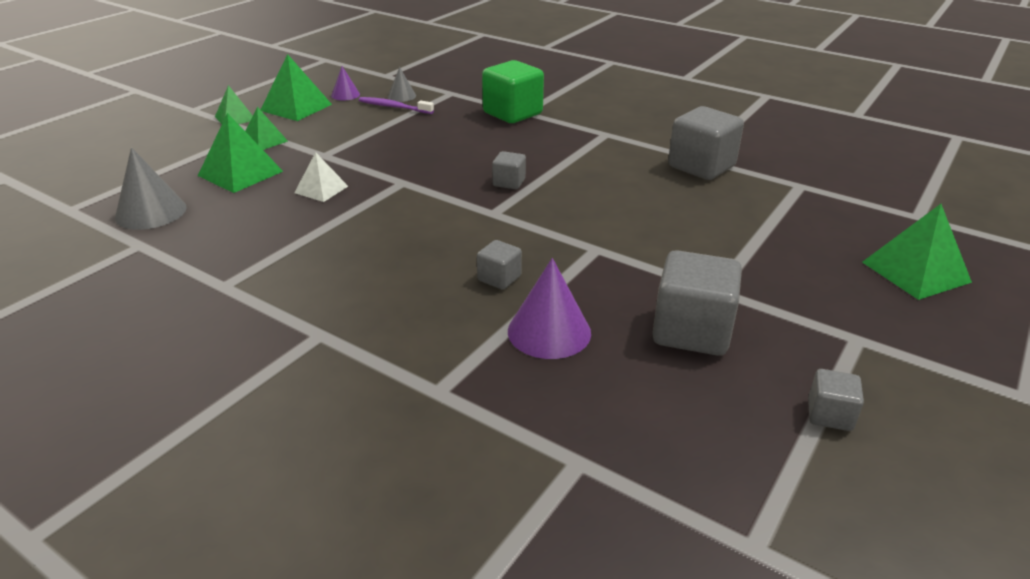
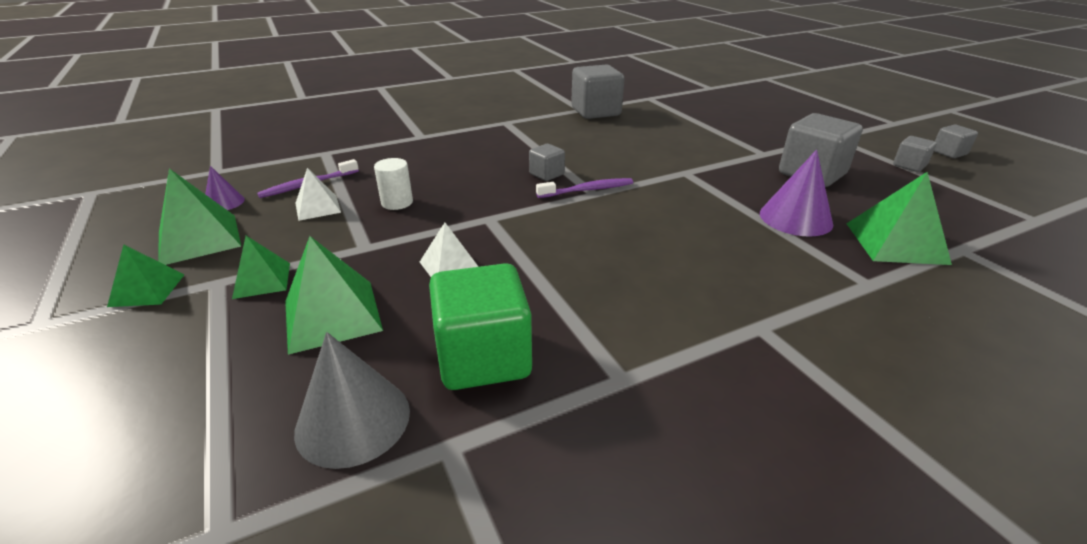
camera: 60 degrees left, 0 degrees up
grey cone [388,67,416,102] -> none
grey cube [477,240,522,290] -> grey cube moved to [934,125,978,158]
green cube [482,60,544,123] -> green cube moved to [429,263,532,390]
green pyramid [862,204,972,300] -> green pyramid moved to [846,172,952,265]
none -> white pyramid [296,168,341,221]
none -> white cylinder [374,158,413,210]
none -> purple toothbrush [536,178,633,198]

